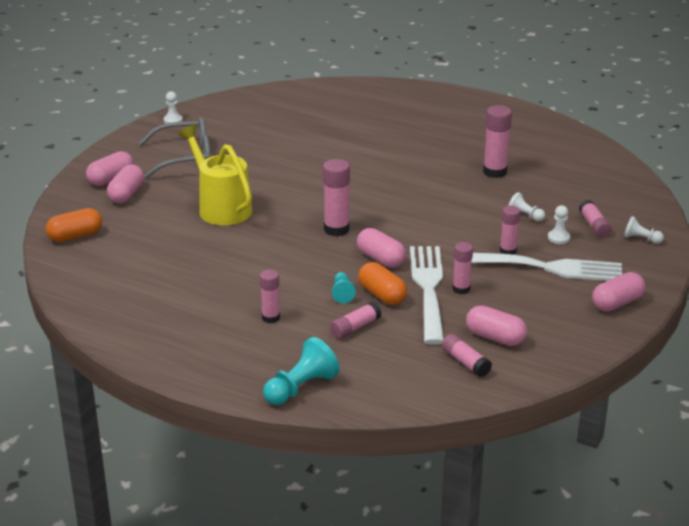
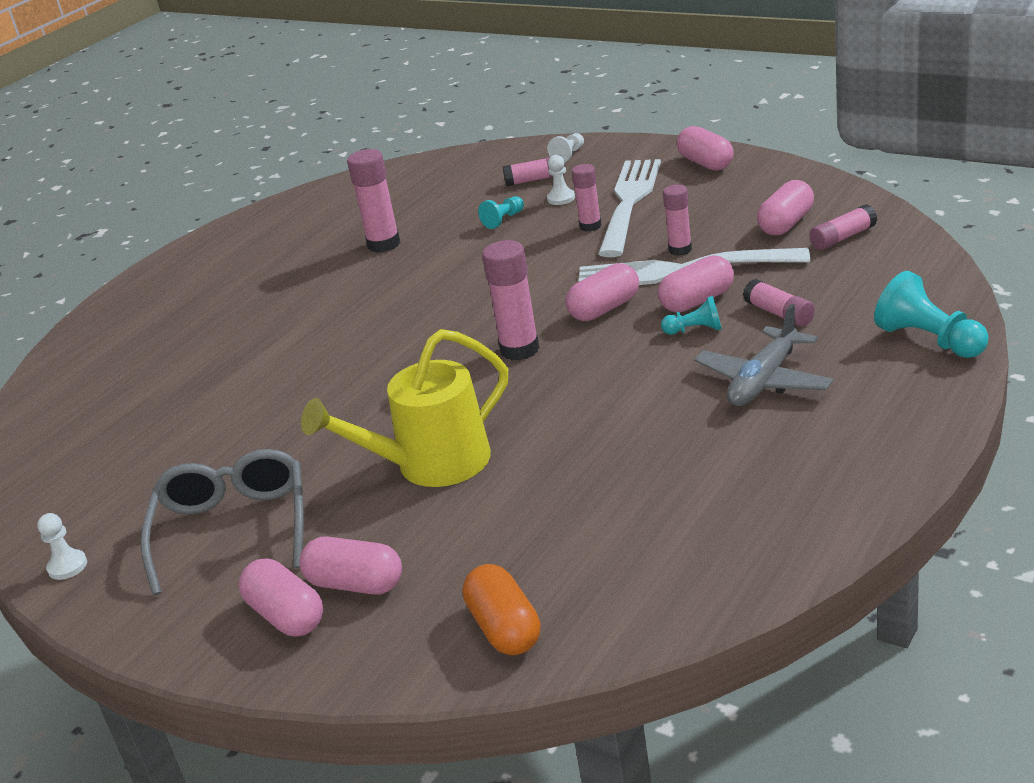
camera: 80 degrees left, 0 degrees up
pink glue stick [260,269,280,323] -> grey plane [694,304,833,406]
orange capsule [358,262,407,305] -> pink capsule [658,255,734,312]
white pawn [508,192,545,221] -> turquoise pawn [478,196,524,229]

